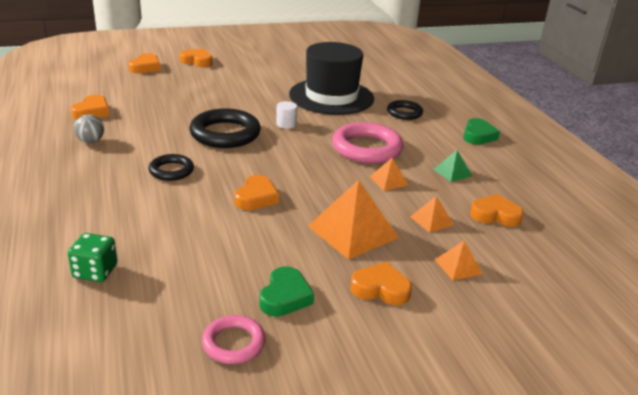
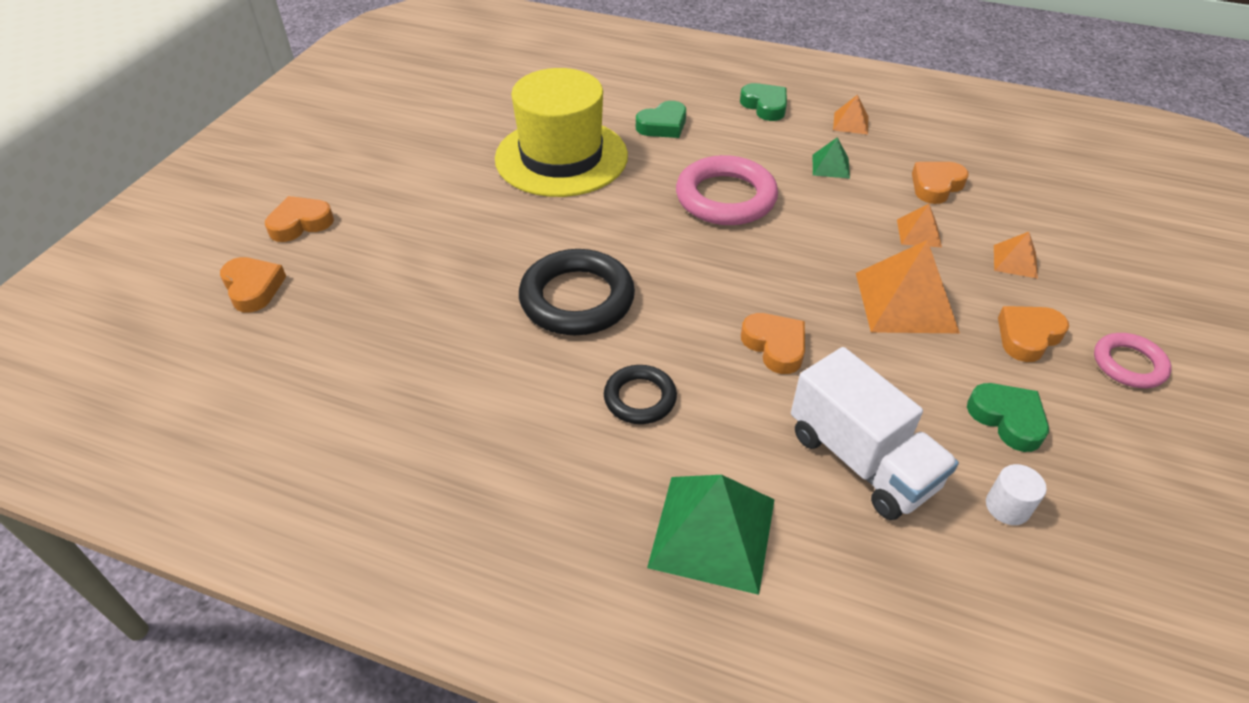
camera: 50 degrees left, 15 degrees up
green dice [68,233,117,282] -> none
orange heart [71,95,109,120] -> none
grey ball [74,114,104,143] -> none
pink ring [202,315,265,364] -> pink ring moved to [1094,333,1172,388]
white cylinder [276,101,297,129] -> white cylinder moved to [986,464,1047,525]
black hat [289,42,374,115] -> yellow hat [495,68,628,197]
orange pyramid [370,158,409,191] -> orange pyramid moved to [833,95,868,134]
black ring [387,100,423,120] -> green heart [636,101,686,138]
none -> green pyramid [647,475,775,595]
none -> white truck [791,347,959,520]

